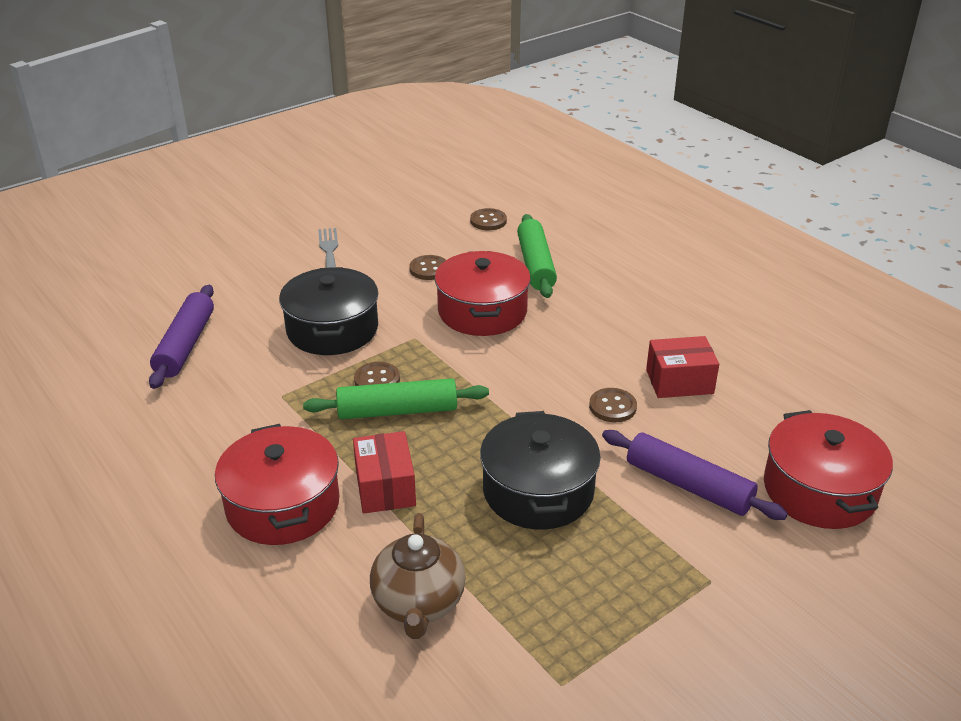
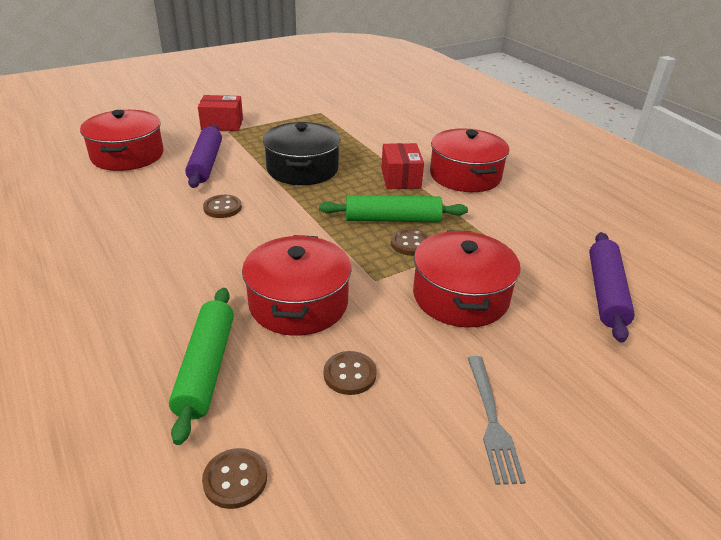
camera: 175 degrees left, 0 degrees up
black pot [279,267,378,355] -> red pot [413,230,521,327]
brown teapot [370,513,466,639] -> none
purple rolling pin [602,430,788,520] -> purple rolling pin turned 45 degrees clockwise [185,125,222,188]
red box [646,336,719,398] -> red box moved to [198,95,243,131]

